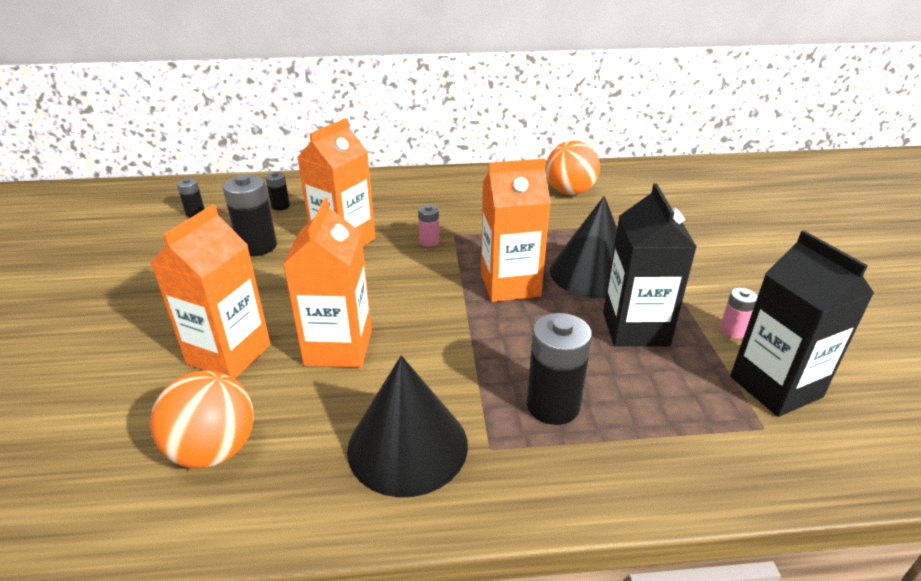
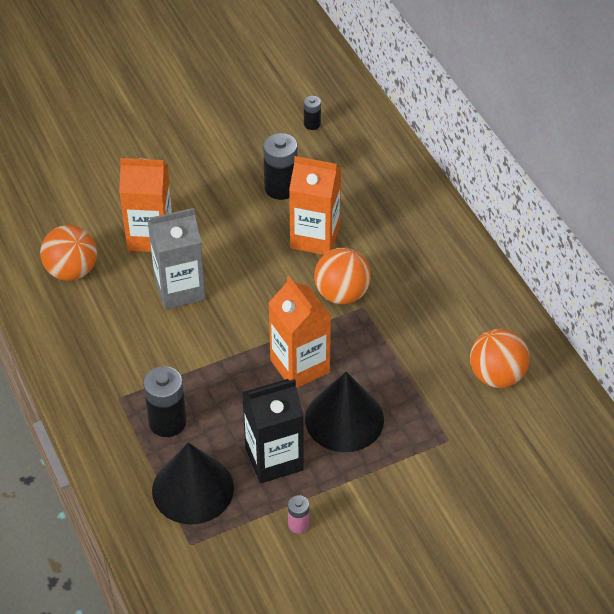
camera: 70 degrees right, 15 degrees up
black battery [265,172,290,210] -> none
orange carton [283,198,372,368] -> grey carton [148,208,206,310]
black cone [347,355,468,497] -> black cone moved to [152,443,234,525]
pink battery [418,205,440,247] -> orange ball [314,248,371,304]
black carton [730,231,874,417] -> none

